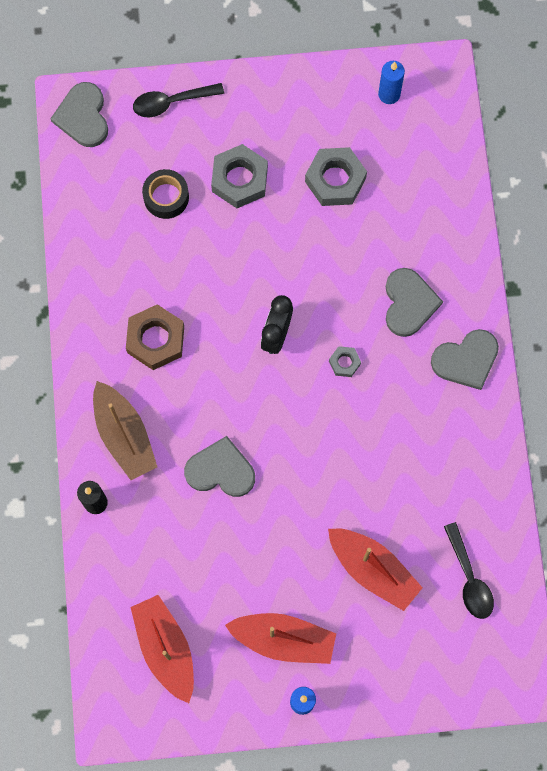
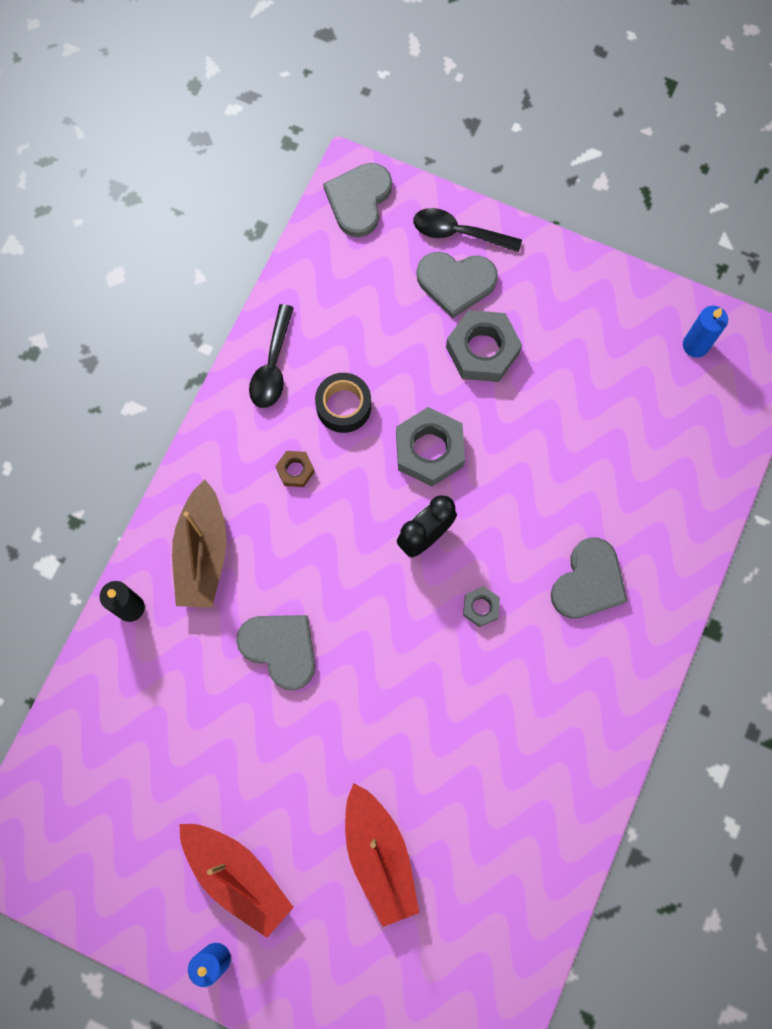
camera: 30 degrees right, 0 degrees up
brown nut [126,304,184,370] -> brown nut [276,451,315,487], size x0.51
red boat [130,595,194,703] -> none
black tape [142,169,189,219] -> black tape moved to [315,373,371,433]
grey nut [305,147,367,206] -> grey nut moved to [396,407,465,487]
grey heart [431,329,499,390] -> grey heart moved to [416,252,498,319]
black spoon [444,522,494,619] -> black spoon moved to [249,304,294,408]

